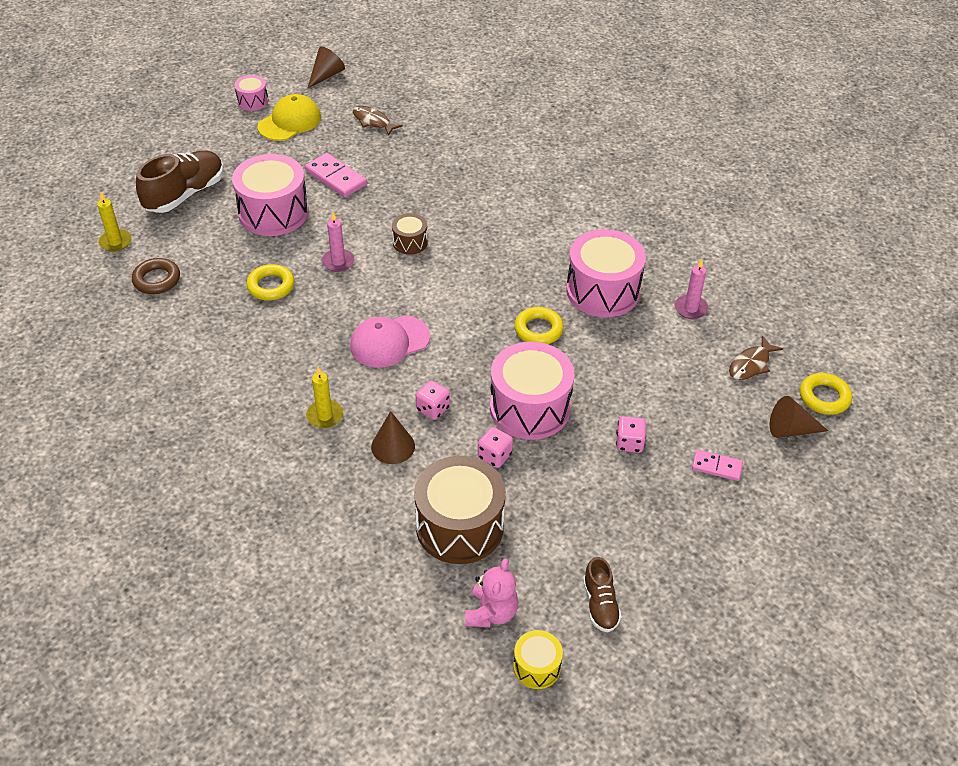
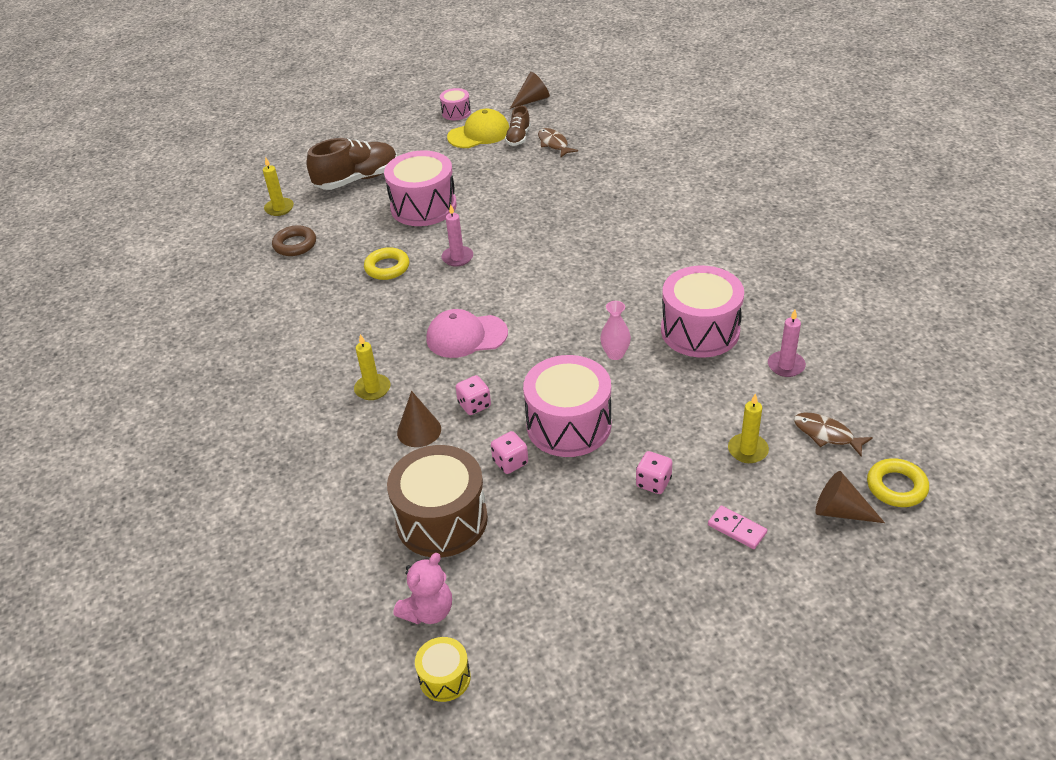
camera: 25 degrees right, 5 degrees down
pink domino [305,153,367,197] -> none
brown drum [392,213,428,255] -> none
yellow ring [514,307,564,344] -> pink vase [600,301,631,360]
brown shoe [583,557,622,632] -> brown shoe moved to [505,106,531,146]
brown fish [729,336,783,380] -> brown fish turned 60 degrees clockwise [794,413,873,456]
none -> yellow candle [728,393,769,463]

